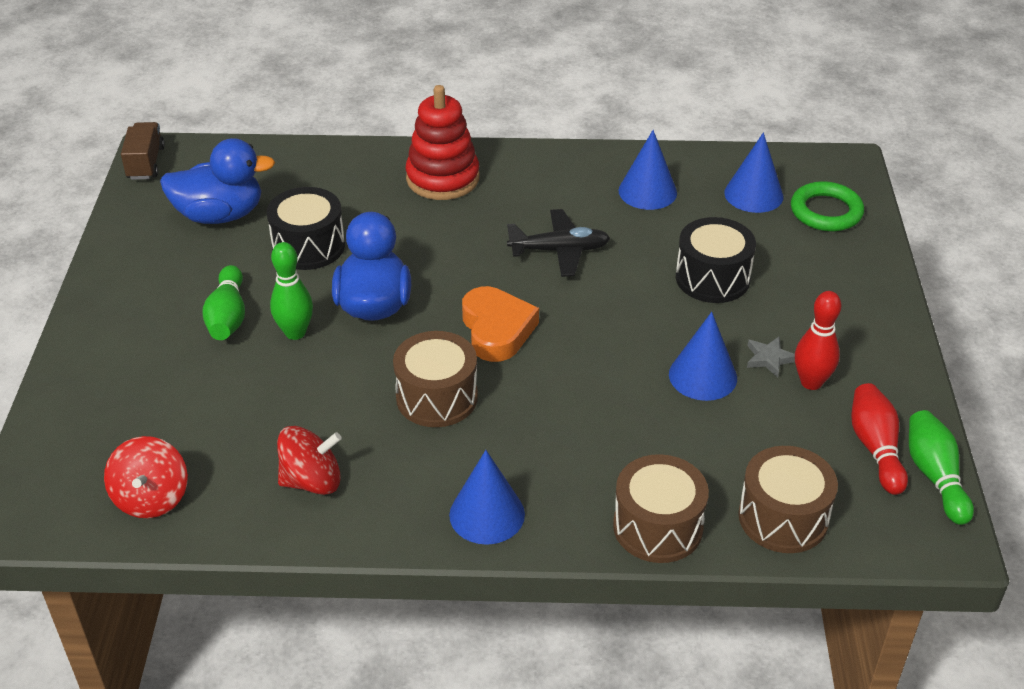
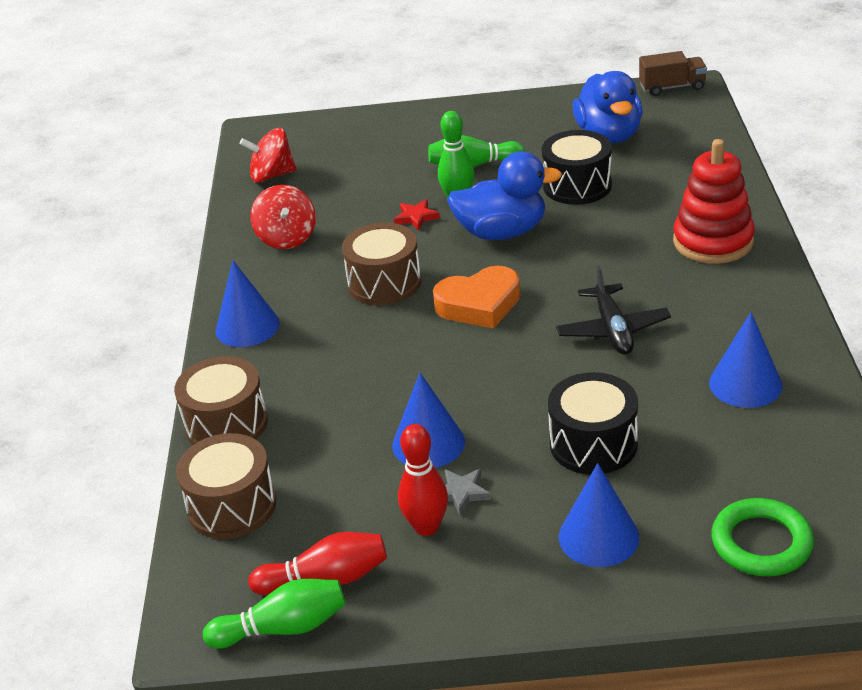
camera: 90 degrees right, 5 degrees down
blue cone [724,132,783,213] -> blue cone moved to [559,463,639,567]
none -> red star [394,199,440,230]

